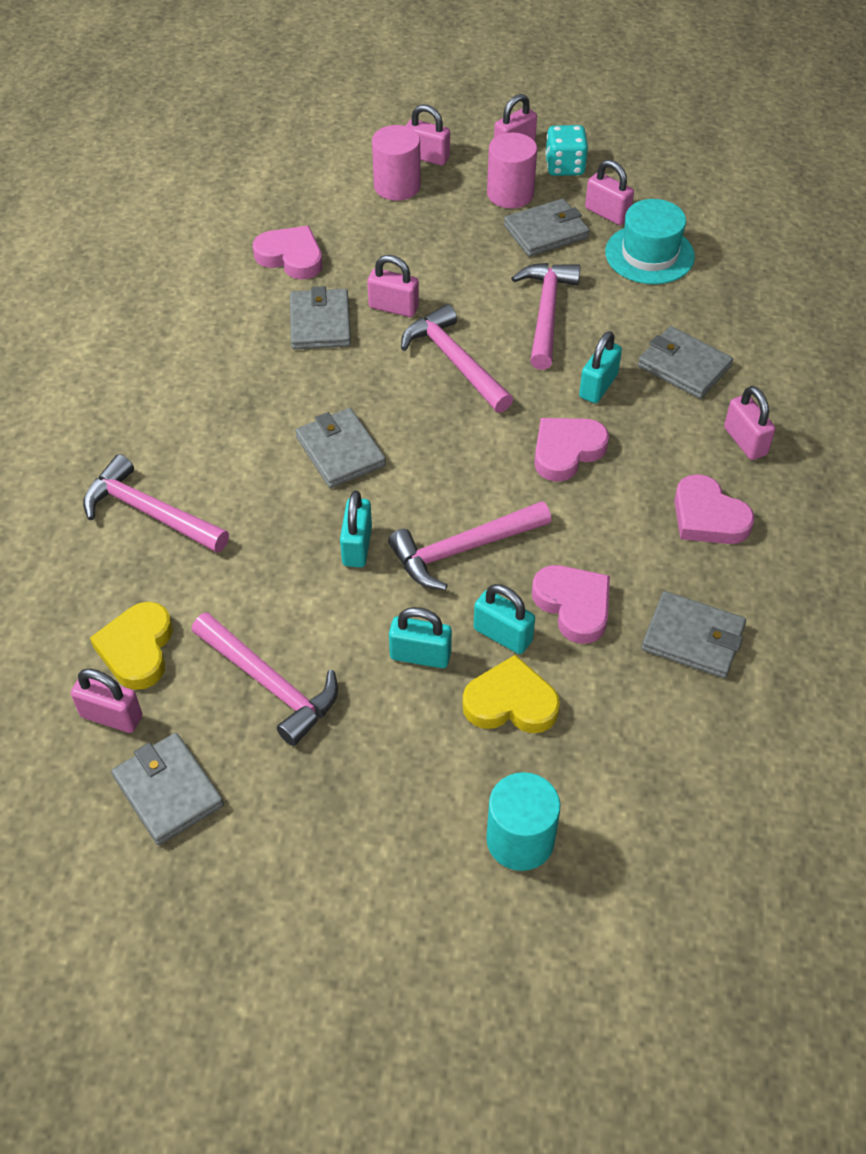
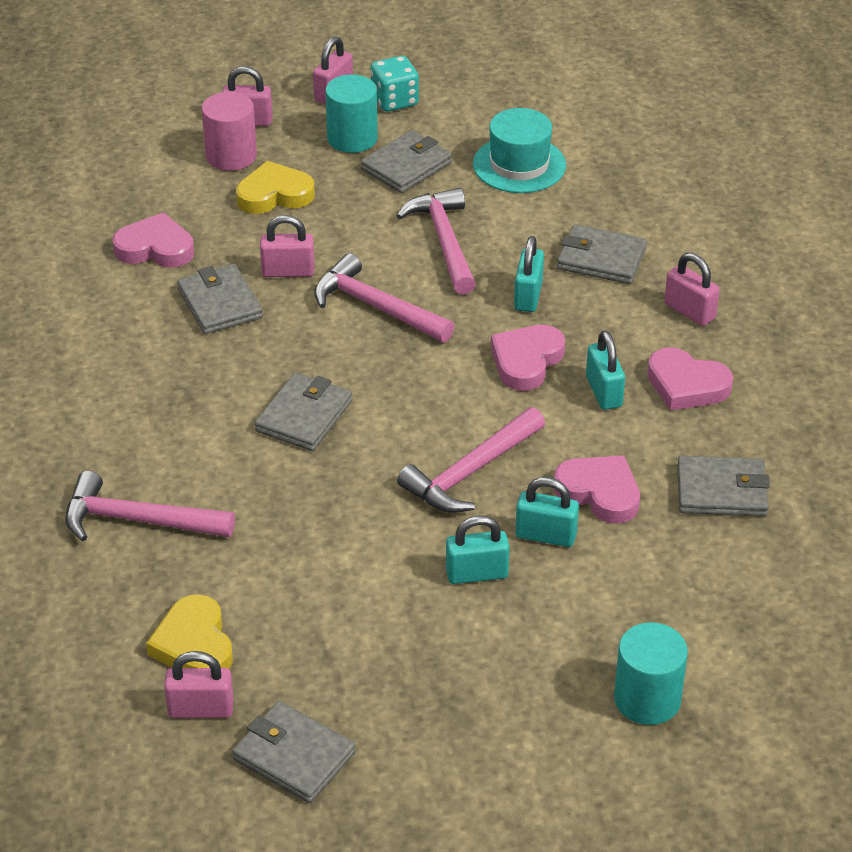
camera: 20 degrees left, 10 degrees down
pink hammer [191,612,338,746] -> none
grey wallet [295,408,386,488] -> grey wallet turned 75 degrees clockwise [255,372,352,451]
turquoise padlock [340,491,372,568] -> turquoise padlock moved to [586,331,625,410]
yellow heart [463,655,560,733] -> yellow heart moved to [236,161,315,214]
pink cylinder [487,133,537,208] -> turquoise cylinder [325,75,378,153]
pink padlock [585,160,634,225] -> none

